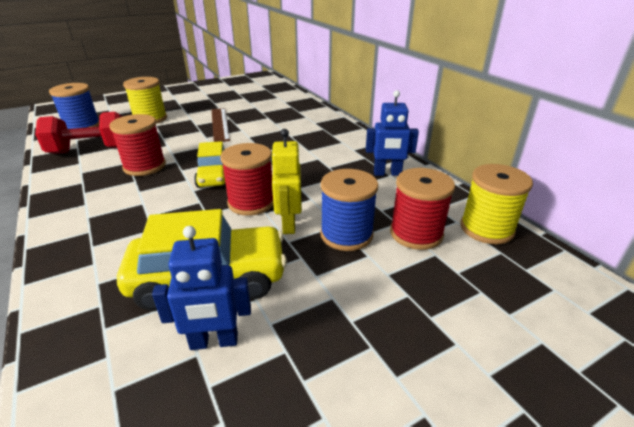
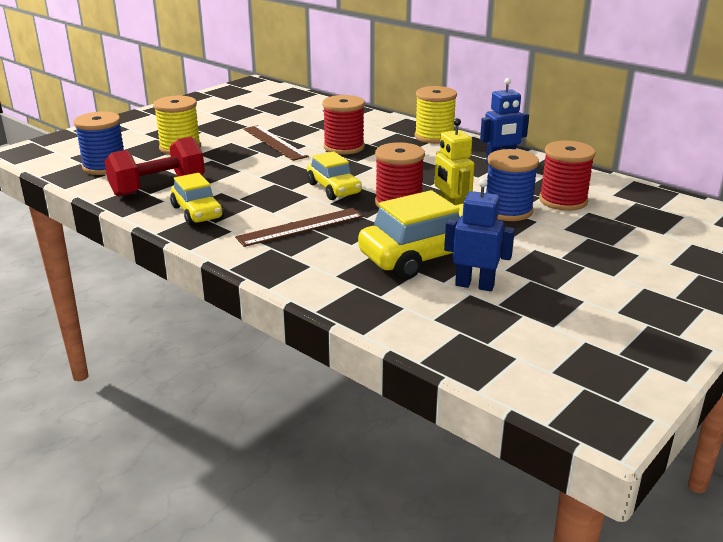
camera: 20 degrees left, 5 degrees down
red spool [109,114,166,176] -> red spool moved to [323,95,365,155]
blue robot [152,226,251,350] -> blue robot turned 135 degrees counterclockwise [444,178,515,291]
yellow spool [460,164,533,244] -> yellow spool moved to [415,86,457,144]
none -> yellow car [170,173,224,225]
none -> brown ruler [235,208,363,247]

